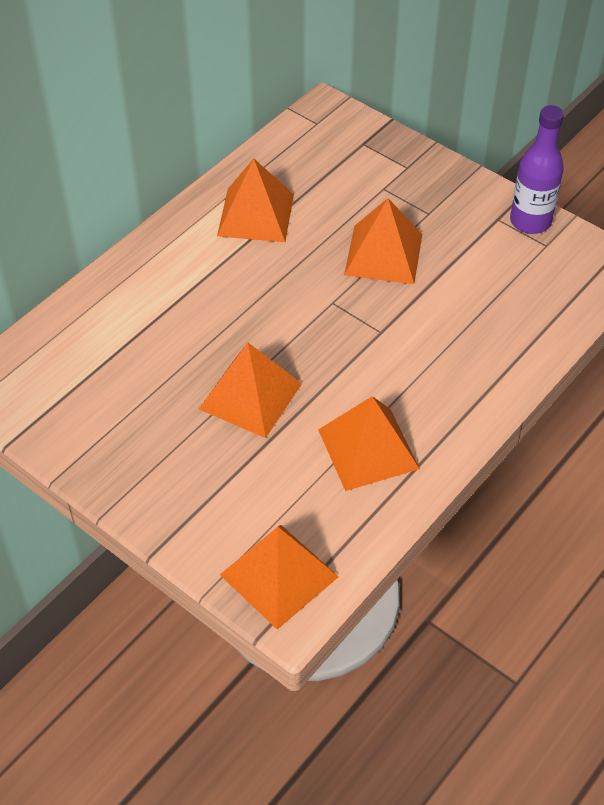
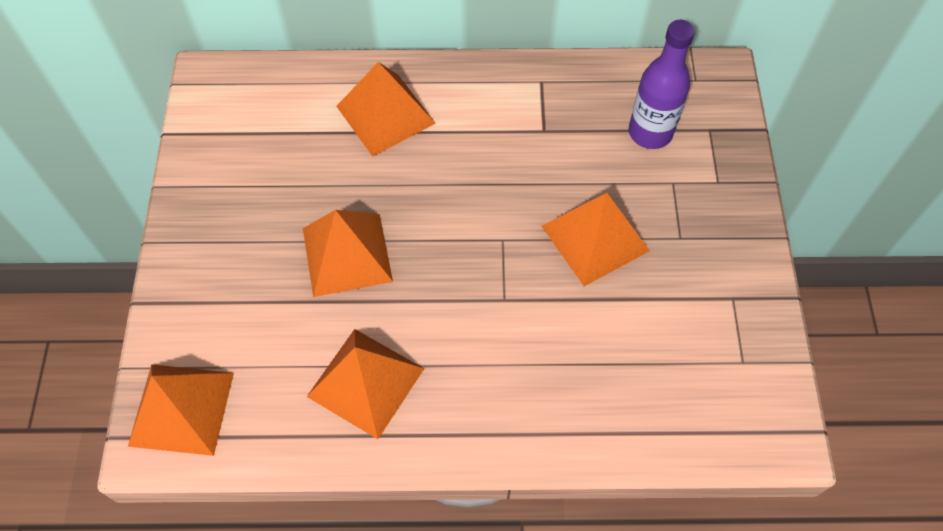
camera: 50 degrees right, 10 degrees up
orange pyramid [217,158,294,242] -> orange pyramid moved to [336,62,436,157]
purple bottle [510,105,564,234] -> purple bottle moved to [629,20,695,149]

